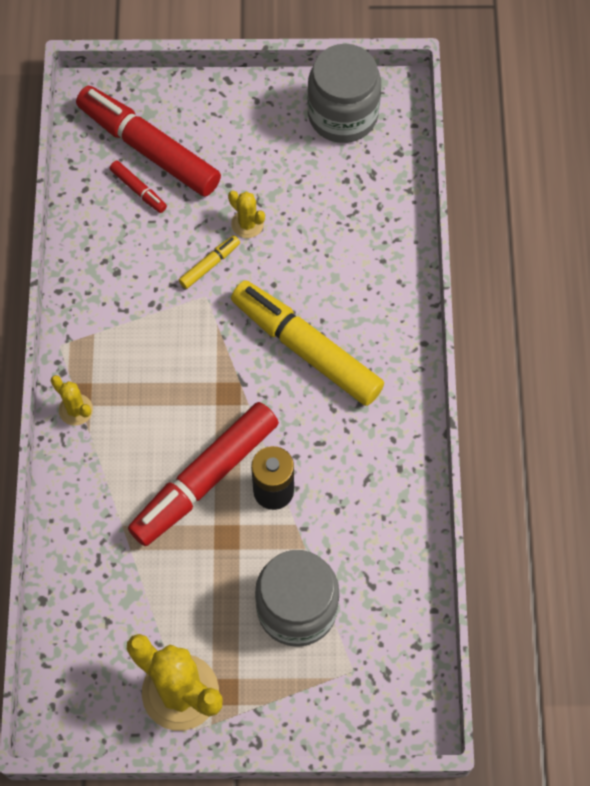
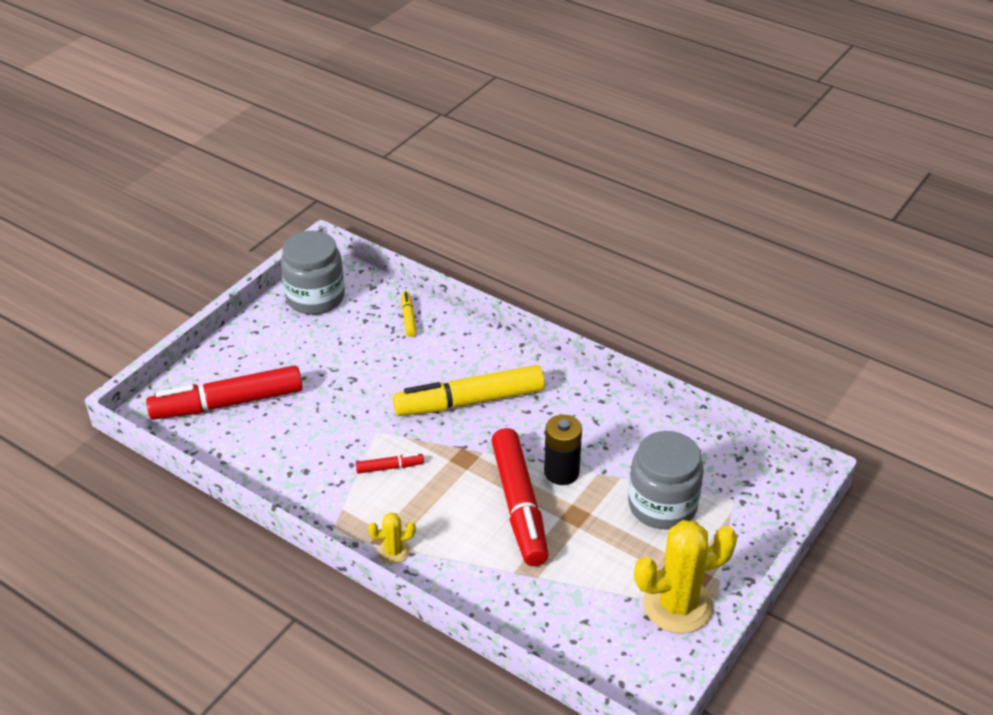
camera: 55 degrees left, 25 degrees down
red marker [110,161,167,213] -> red marker moved to [356,453,424,474]
yellow marker [179,235,240,289] -> yellow marker moved to [401,292,417,337]
yellow cactus [228,191,265,238] -> none

